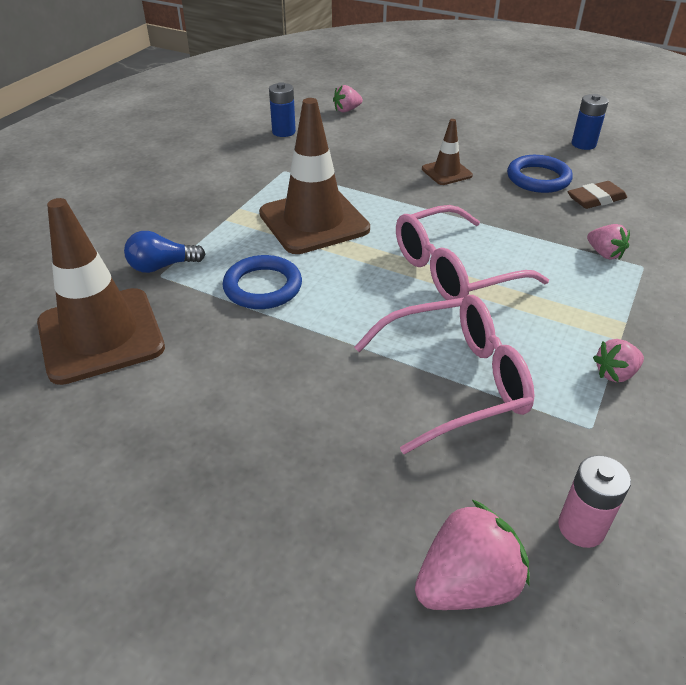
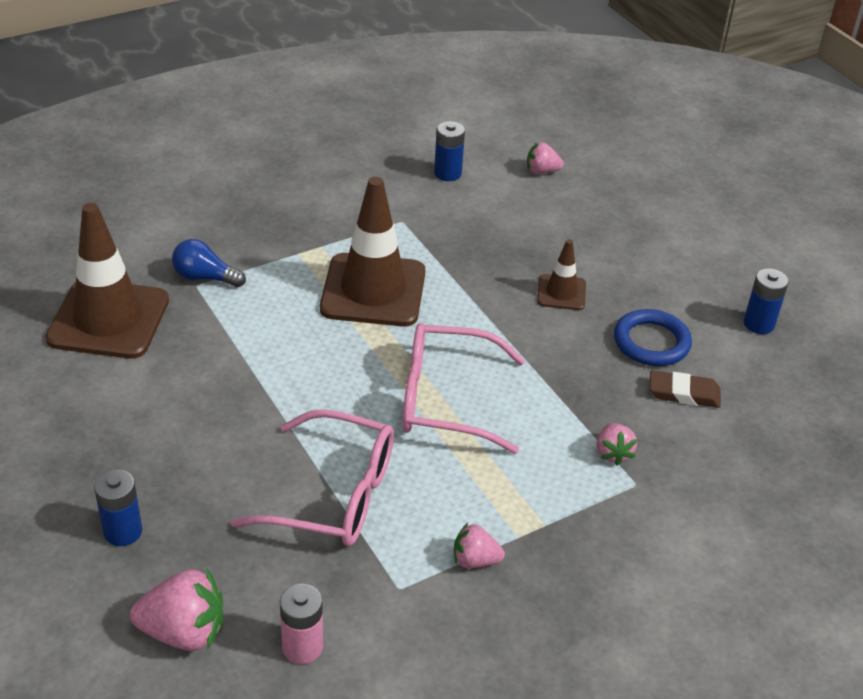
camera: 30 degrees right, 0 degrees up
blue ring [223,255,302,309] -> none
none -> blue battery [94,470,142,546]

